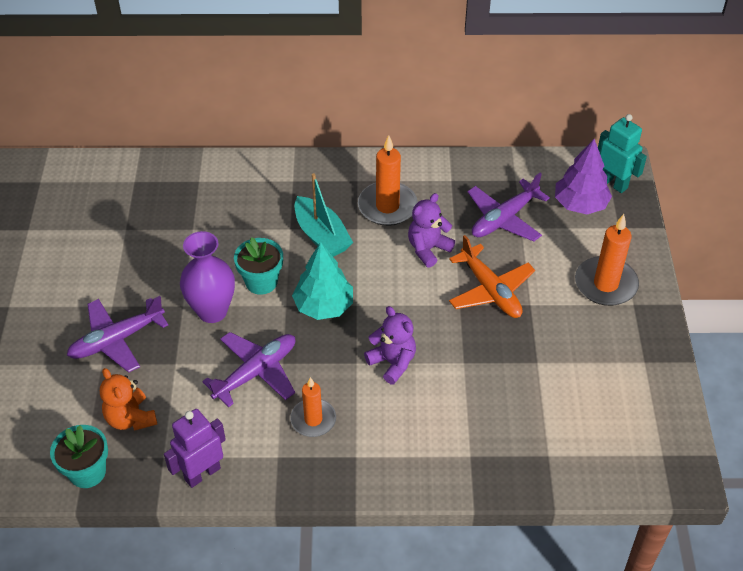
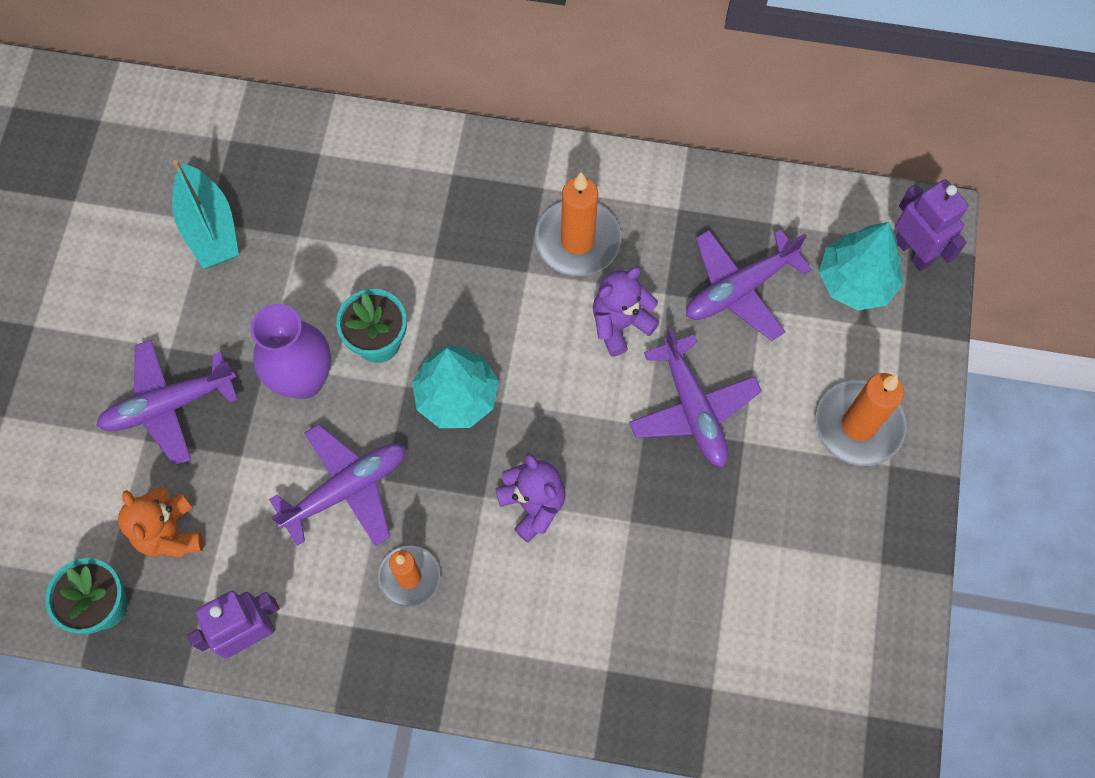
camera: 10 degrees right, 20 degrees up
turquoise boat [295,173,353,257] -> turquoise boat moved to [172,160,239,269]
orange plane [449,235,535,318] -> purple plane [629,328,762,467]
purple tree [555,139,612,214] -> turquoise tree [819,222,903,311]
turquoise robot [598,114,647,193] -> purple robot [895,179,968,271]

